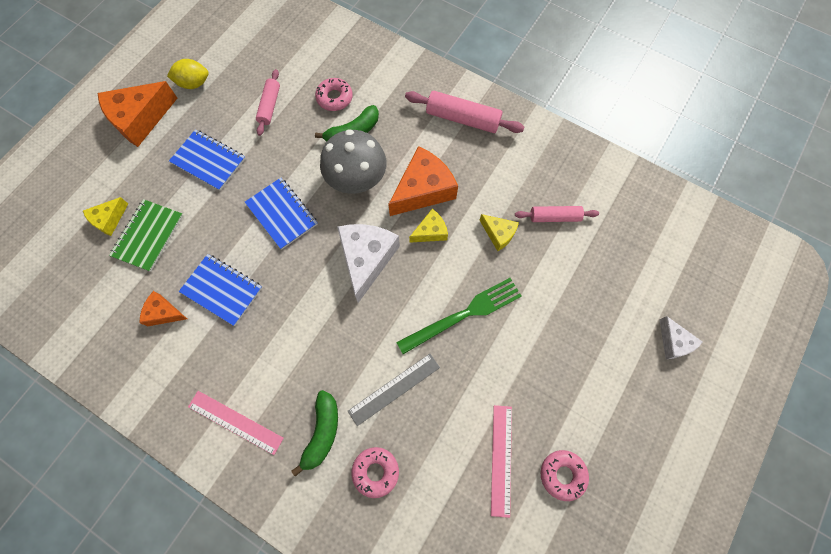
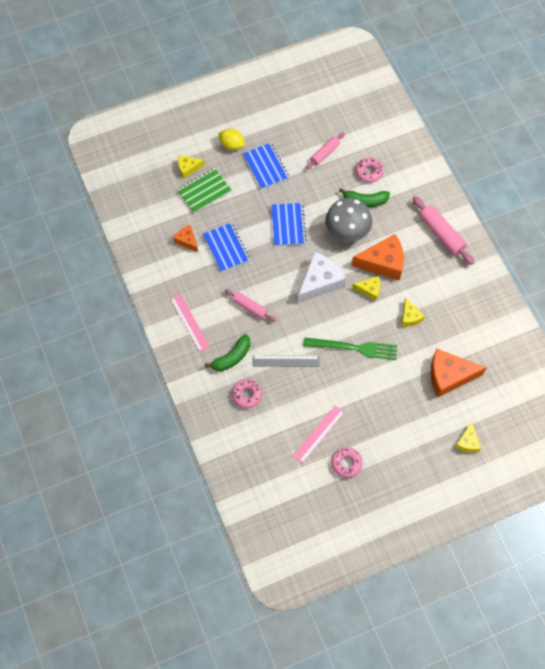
camera: 35 degrees right, 5 degrees down
orange cheese [98,81,177,147] -> orange cheese moved to [431,349,486,397]
yellow lemon [167,59,209,89] -> yellow lemon moved to [218,129,245,150]
pink rolling pin [515,206,599,222] -> pink rolling pin moved to [225,289,276,322]
white cheese [659,316,703,359] -> yellow cheese [455,422,481,453]

